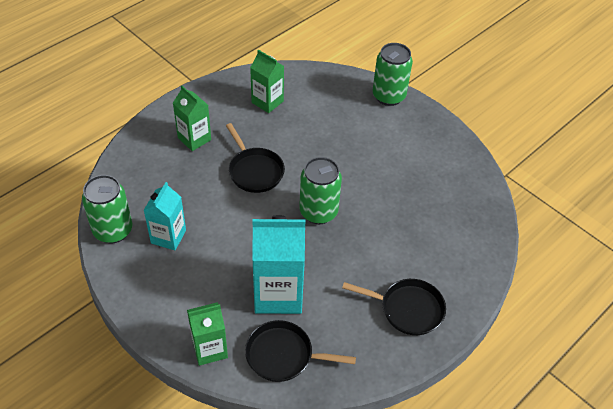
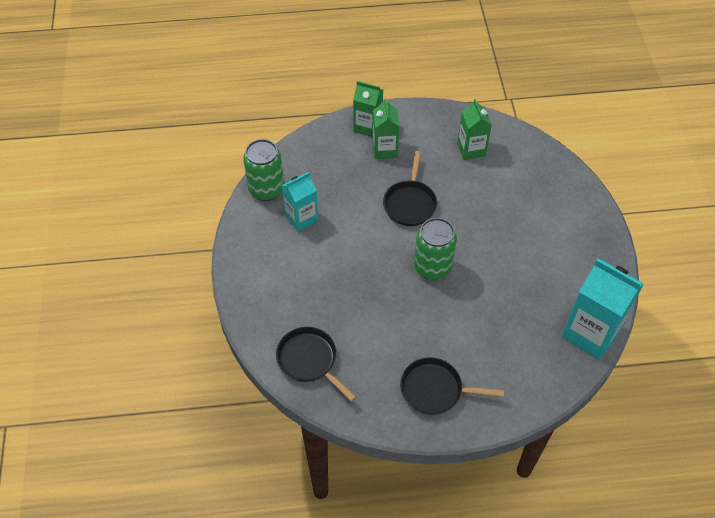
camera: 40 degrees right, 5 degrees up
green carton [187,302,228,366] -> green carton moved to [353,81,383,137]
turquoise carton [252,216,305,314] -> turquoise carton moved to [561,259,644,360]
black pan [342,279,446,335] -> black pan turned 135 degrees clockwise [400,357,504,415]
green can [372,43,413,106] -> none

